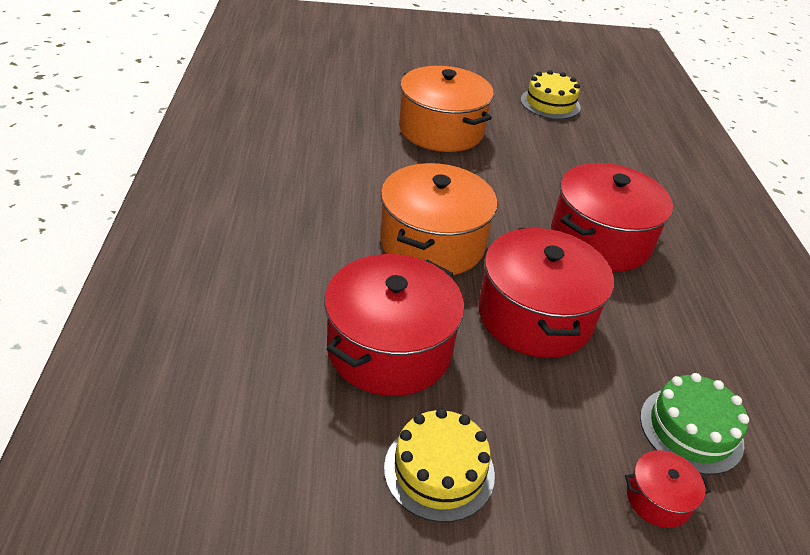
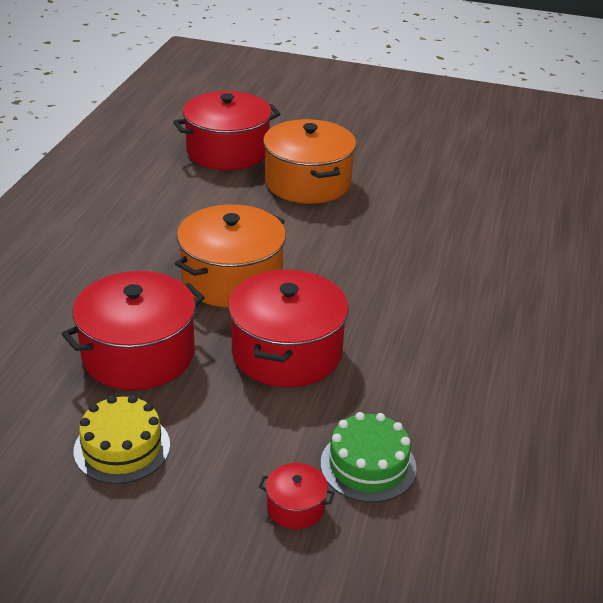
camera: 20 degrees right, 5 degrees down
yellow cake [521,70,581,119] -> none
red pot [551,163,673,272] -> red pot moved to [173,91,280,170]

